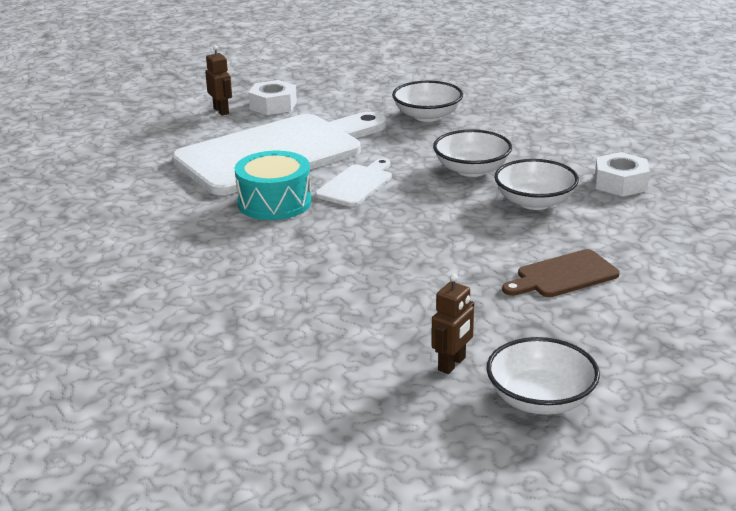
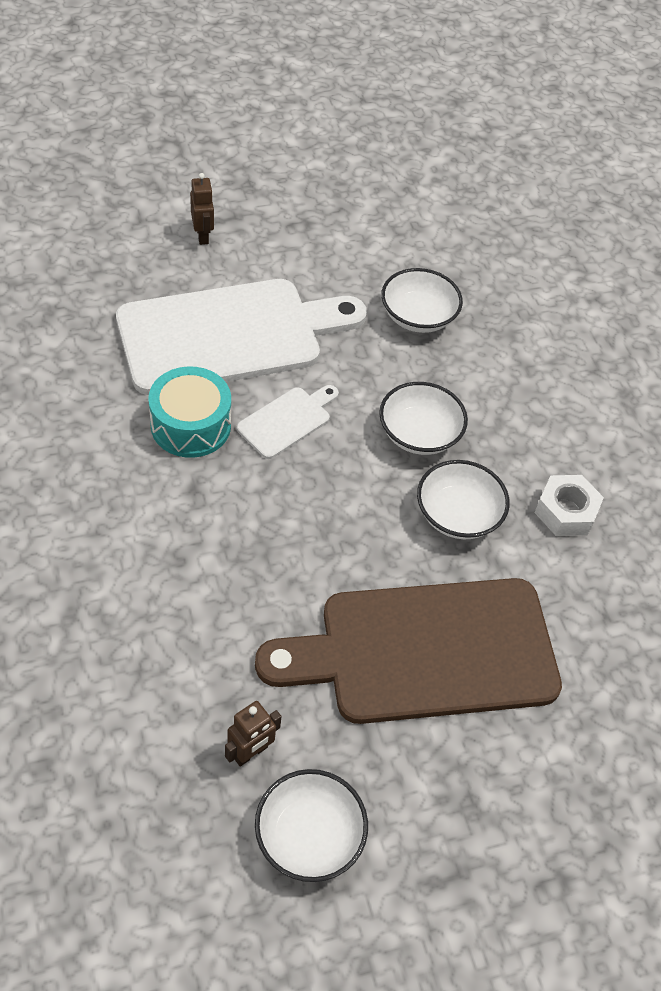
camera: 10 degrees right, 25 degrees up
white nut [248,80,297,115] -> none
brown cutting board [502,249,620,297] -> brown cutting board [255,578,562,724], size x2.31

